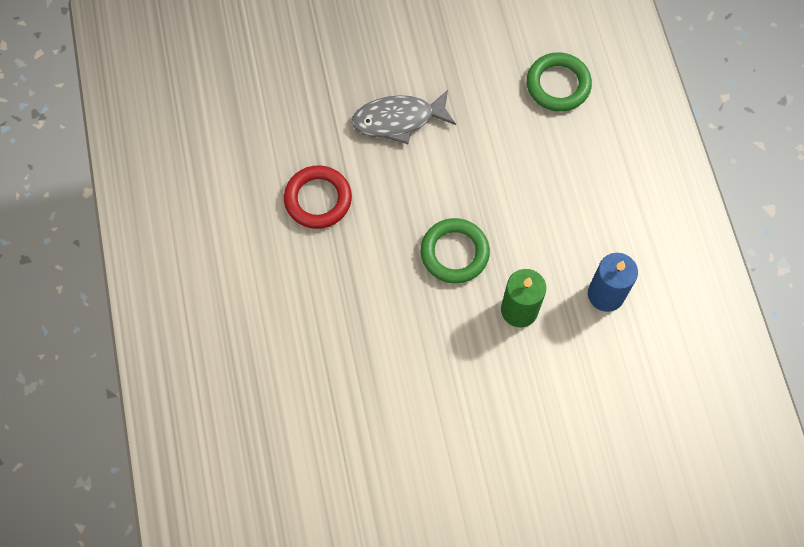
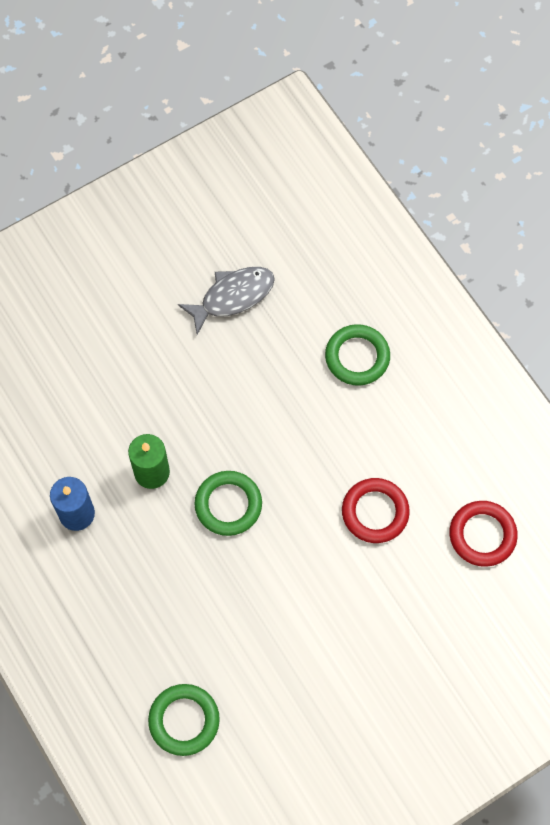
camera: 160 degrees right, 0 degrees up
grey fish [352,90,456,144] -> grey fish moved to [178,267,275,335]
none -> green ring [325,324,390,386]
none -> red ring [449,501,518,567]

